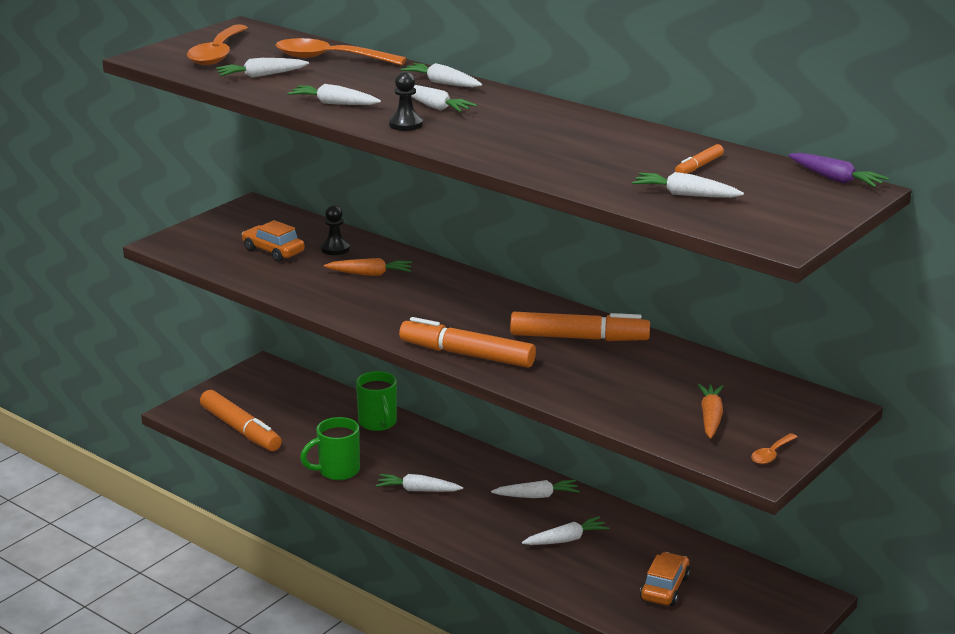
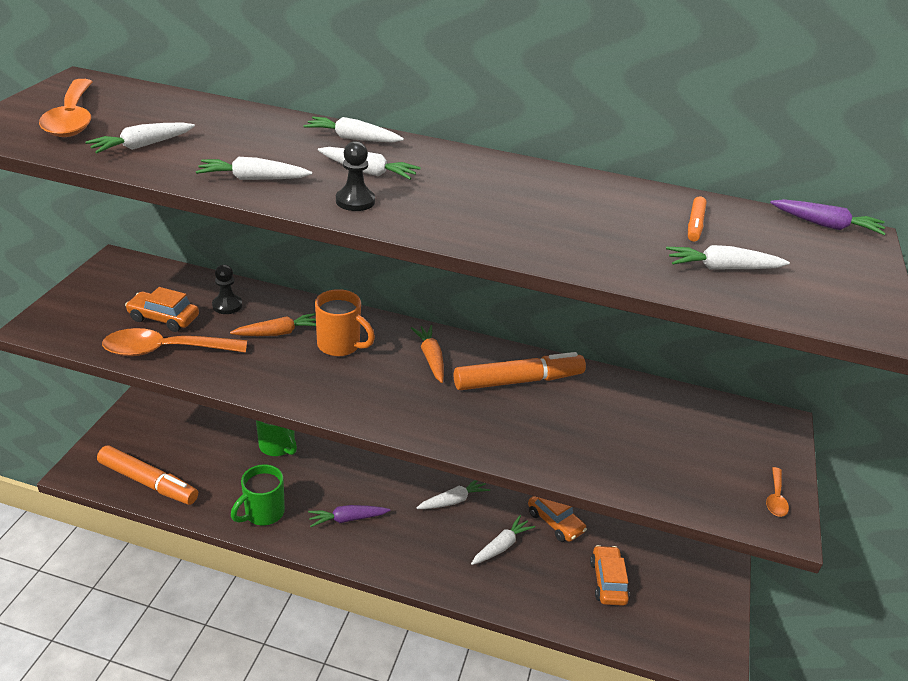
camera: 25 degrees left, 10 degrees up
orange spoon [276,38,407,65] -> orange spoon moved to [102,328,247,356]
white carrot [376,474,463,492] -> purple carrot [308,505,391,527]
orange marker [399,317,536,368] -> none
orange carrot [697,384,723,438] -> orange carrot moved to [411,325,444,383]
none -> orange mug [315,289,375,356]
none -> orange car [528,496,587,542]

